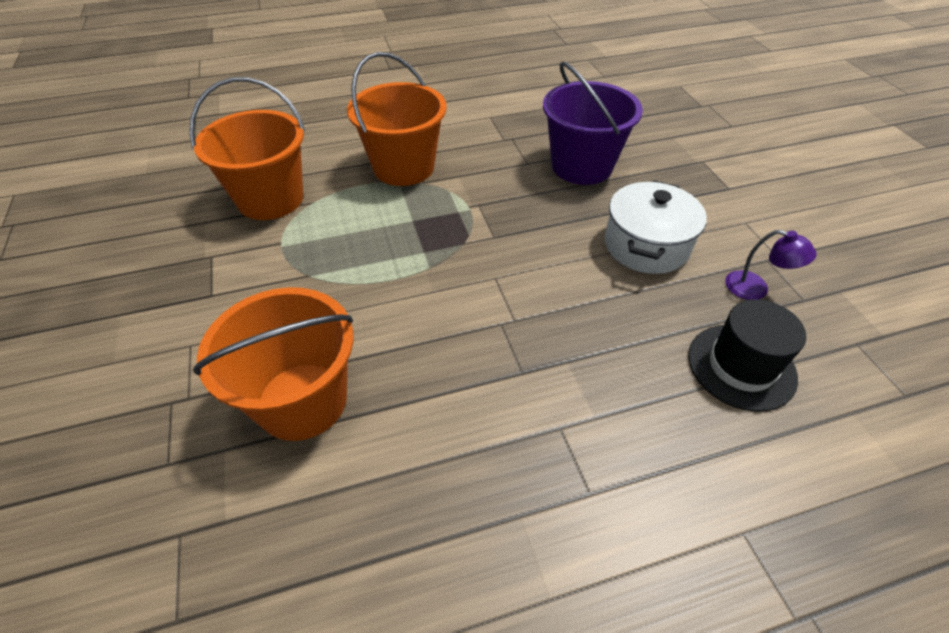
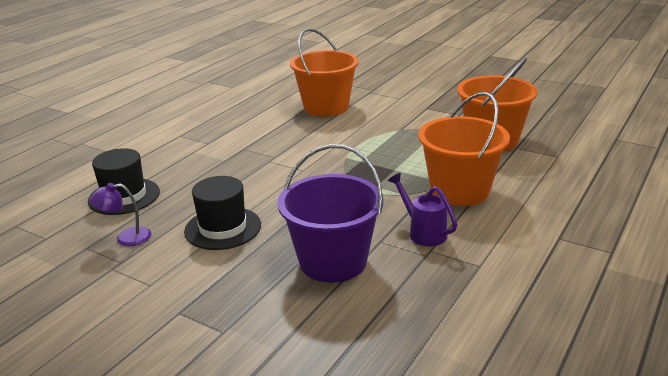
camera: 140 degrees right, 20 degrees down
white pot [605,180,707,274] -> black hat [184,176,261,250]
none -> purple watering can [388,173,457,246]

